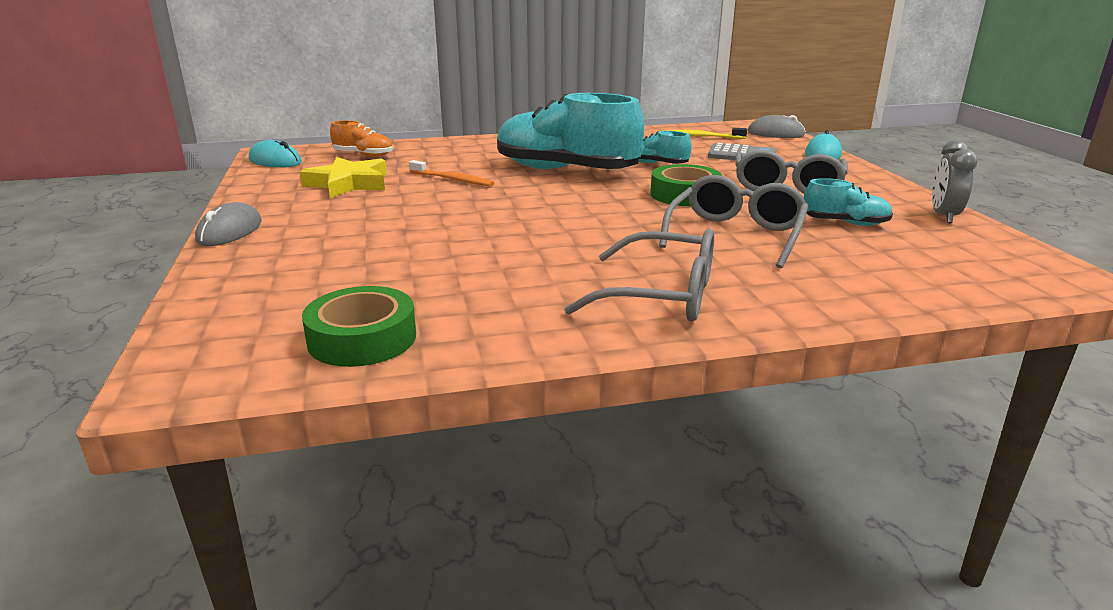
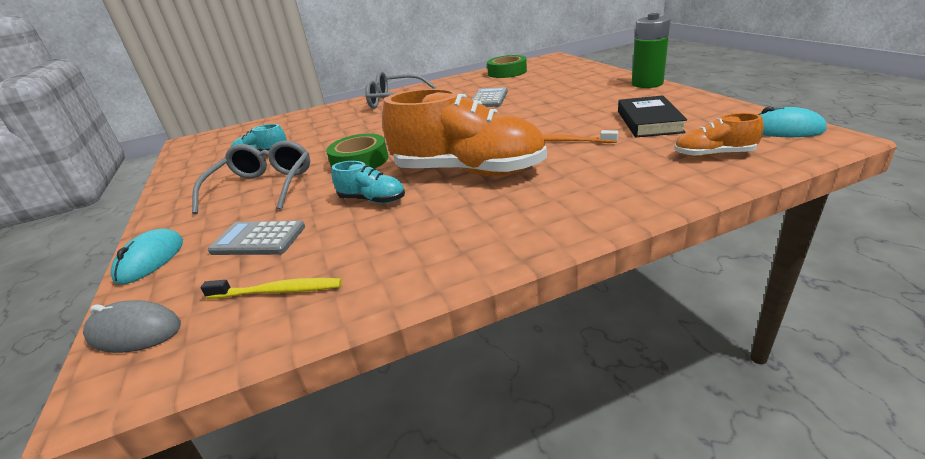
camera: 175 degrees right, 5 degrees up
grey mouse [195,202,262,246] -> green battery [632,13,671,88]
yellow star [299,157,387,198] -> black book [618,95,687,137]
turquoise shoe [497,93,644,169] -> orange shoe [382,88,547,176]
grey glasses [659,175,809,268] -> none
grey clock [932,140,978,223] -> none
none -> grey calculator [472,87,508,107]

